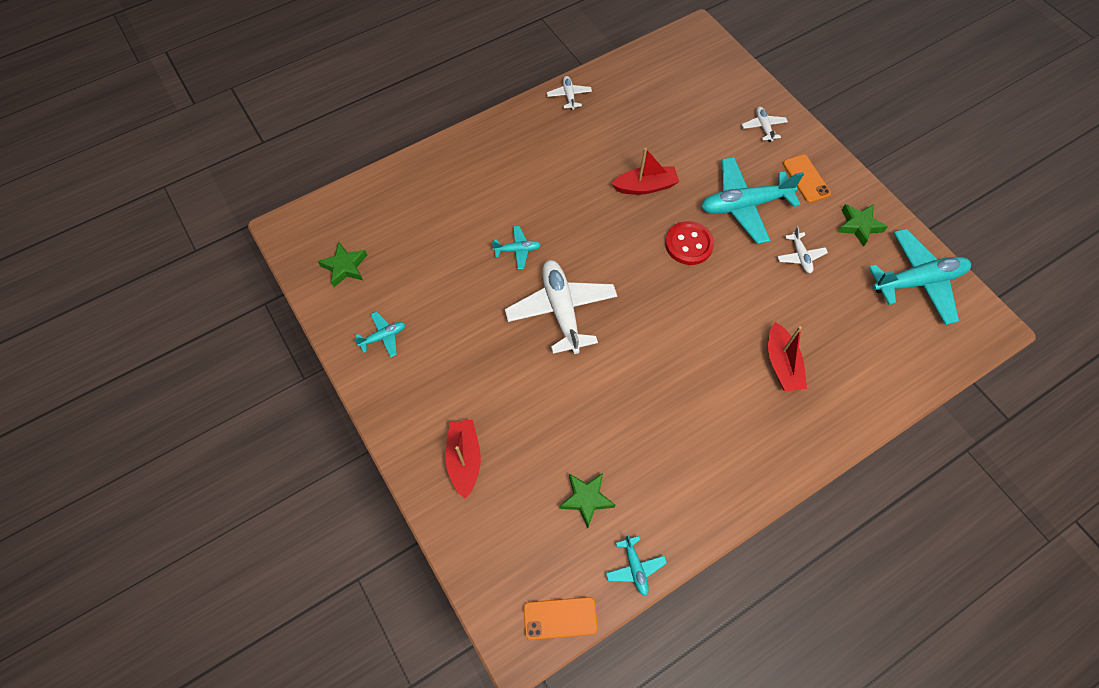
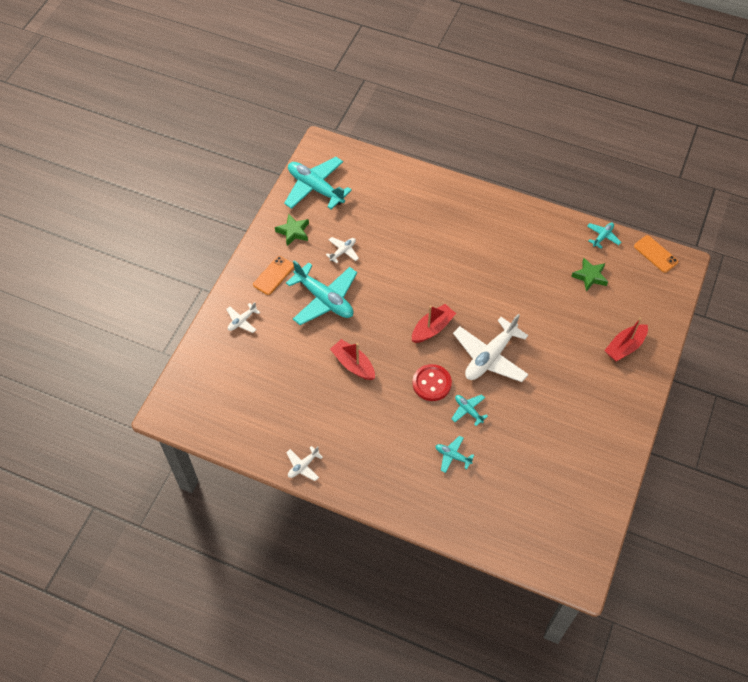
camera: 125 degrees left, 5 degrees down
green star [318,242,367,287] -> none
turquoise plane [354,311,405,358] -> turquoise plane moved to [435,436,474,473]
red button [665,221,714,265] -> red button moved to [413,364,452,401]
red boat [768,322,807,392] -> red boat moved to [412,304,456,343]

